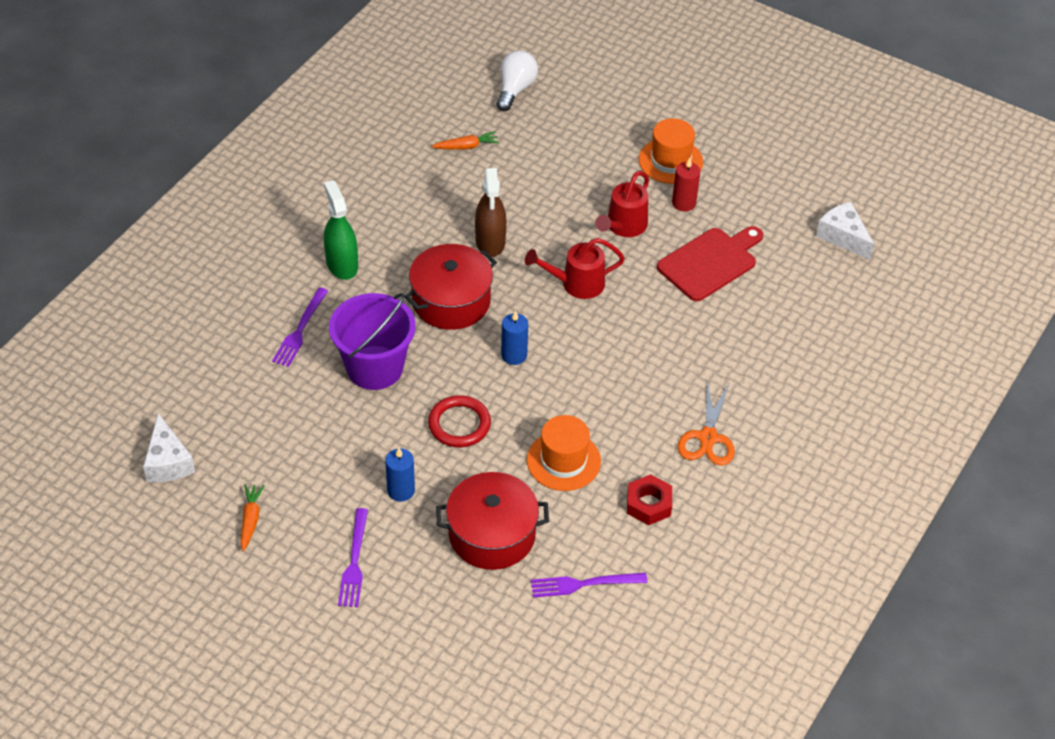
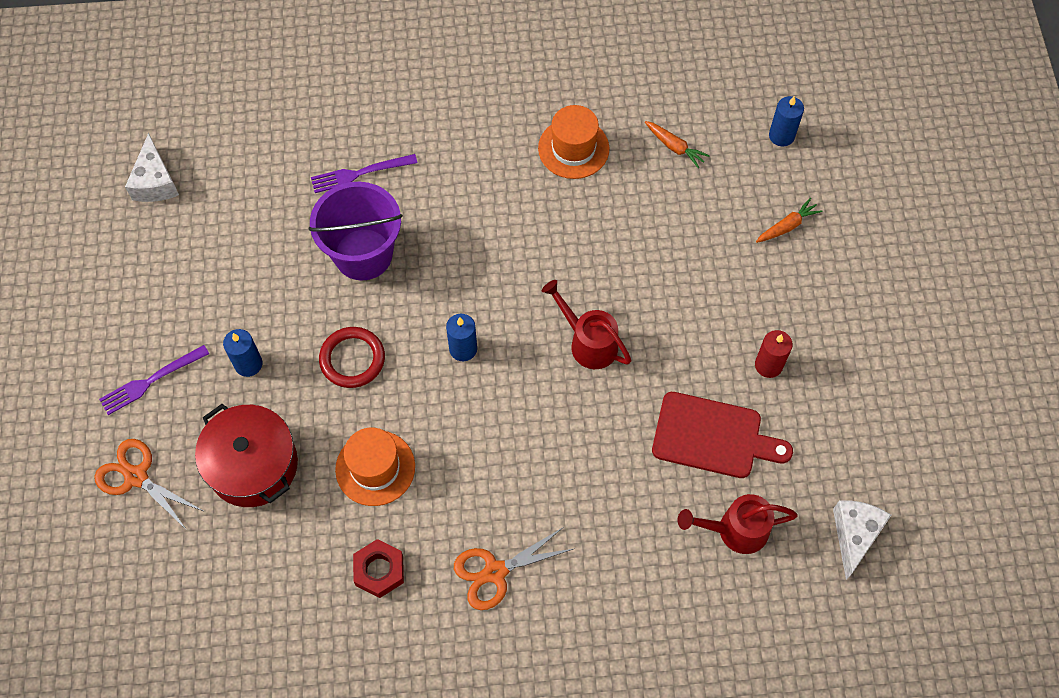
camera: 55 degrees right, 15 degrees up
white cheese [143,413,195,482] -> white cheese turned 45 degrees counterclockwise [125,133,179,202]
orange carrot [240,484,264,551] -> orange carrot moved to [756,198,823,243]
green spray bottle [324,180,358,280] -> none
red pot [405,244,497,330] -> none
brown spray bottle [475,168,506,257] -> none
white light bulb [497,51,538,111] -> blue candle [769,96,804,146]
purple fork [531,573,647,598] -> none
red watering can [595,171,649,237] -> red watering can moved to [678,494,798,554]
orange hat [639,118,703,184] -> orange hat moved to [538,105,609,179]
none -> orange scissors [94,439,203,530]

